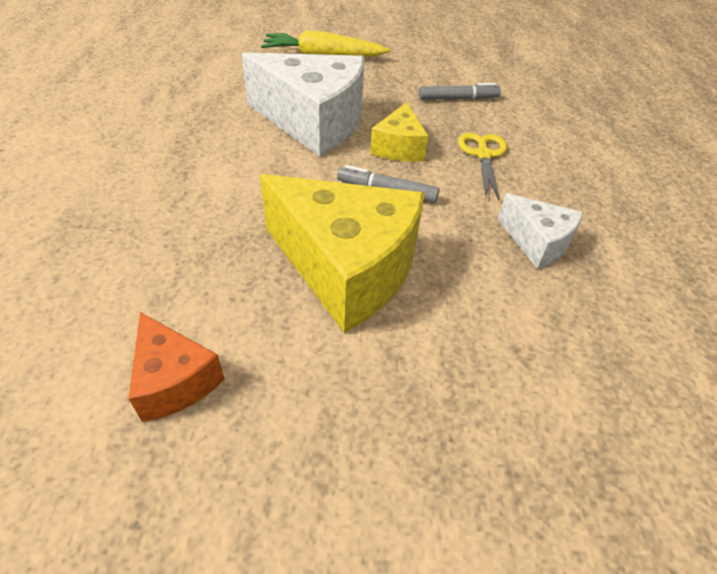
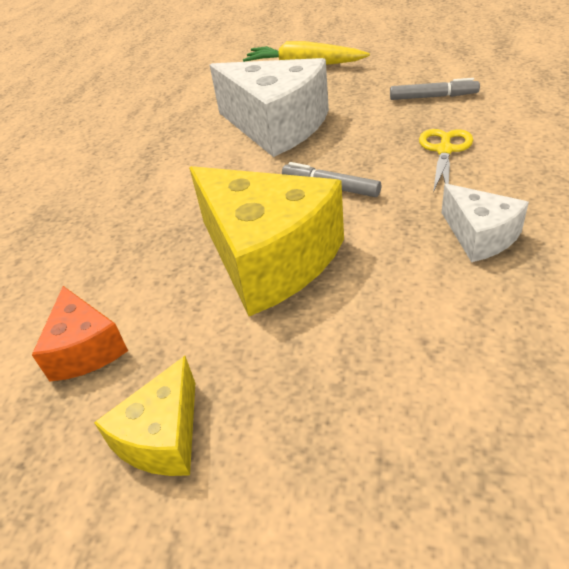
camera: 20 degrees right, 5 degrees down
yellow cheese [370,102,428,162] -> yellow cheese moved to [94,356,195,476]

